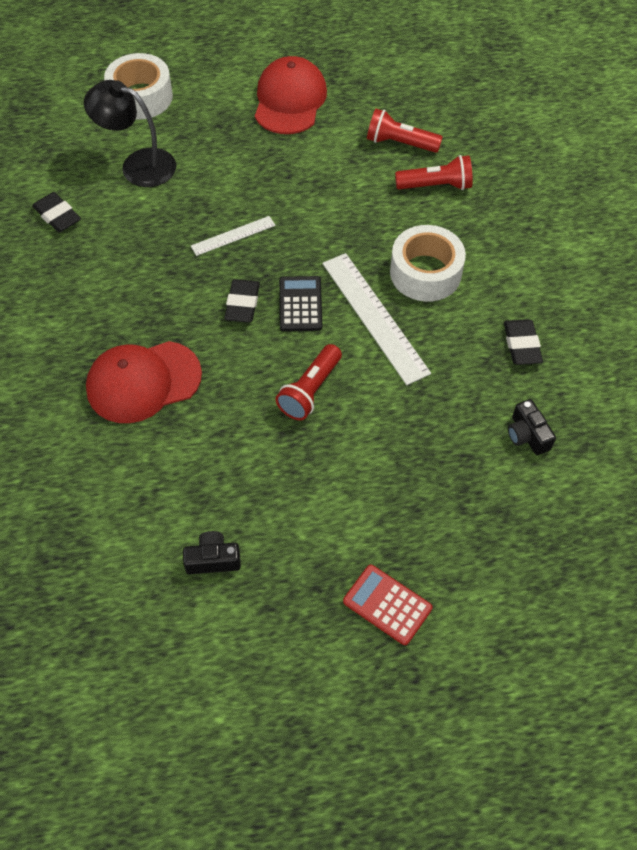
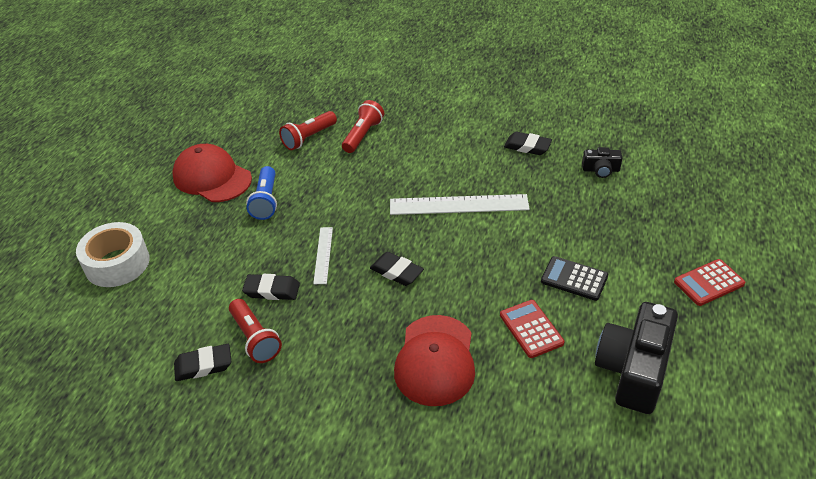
camera: 60 degrees left, 15 degrees down
black lamp [84,80,176,187] -> none
black camera [183,531,241,574] -> black camera [595,302,678,414], size x2.12
red flashlight [276,344,342,420] -> red flashlight moved to [229,299,282,363]
black calculator [279,276,322,331] -> black calculator moved to [541,256,608,301]
white tape [390,225,466,302] -> none
none -> black eraser [242,274,300,300]
none -> blue flashlight [246,166,277,220]
none -> red calculator [500,300,564,358]

